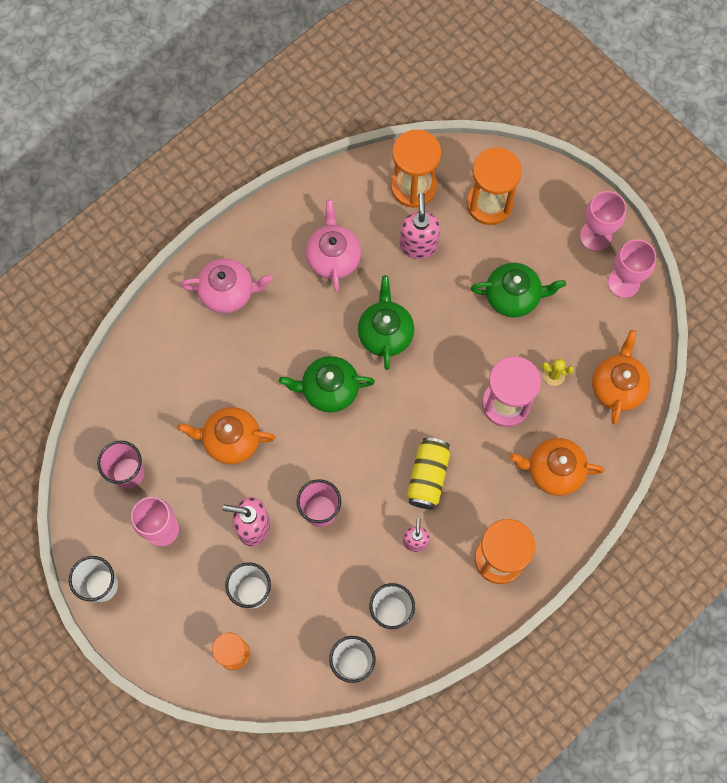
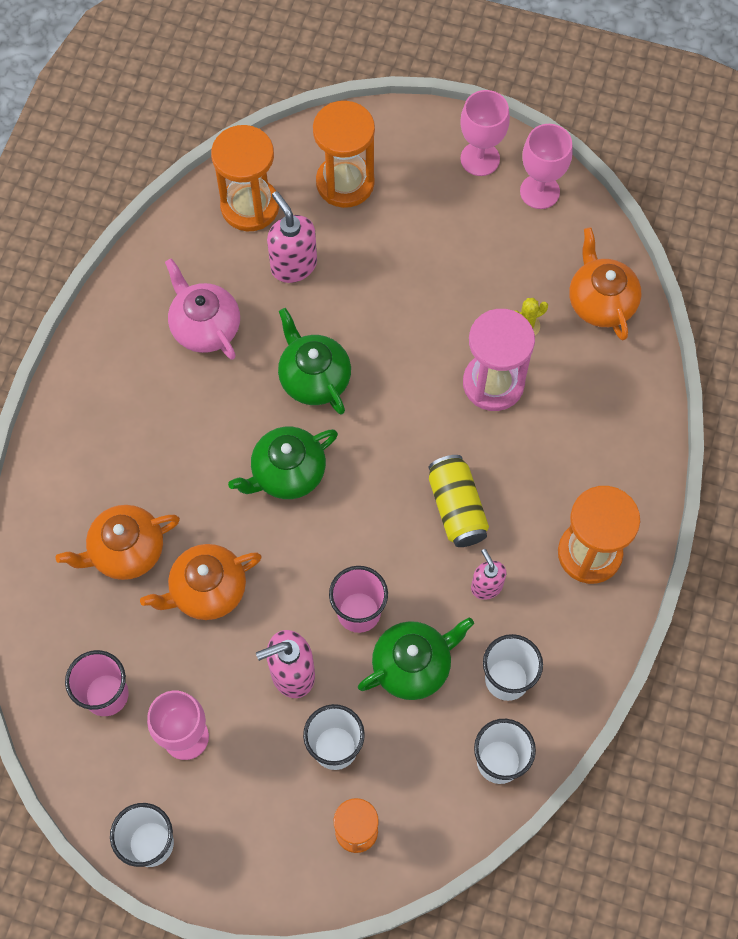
camera: 30 degrees left, 5 degrees down
pink teapot [181,258,273,313] -> none
green teapot [471,263,566,318] -> green teapot moved to [358,617,474,700]
orange teapot [509,438,604,496] -> orange teapot moved to [56,505,180,580]

